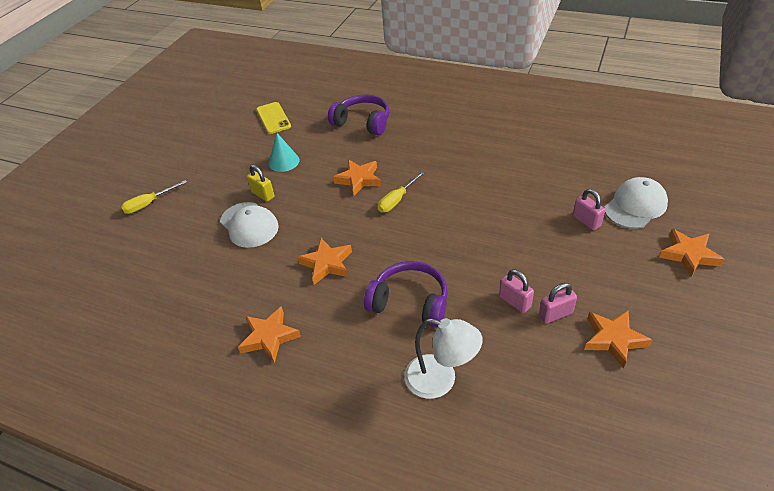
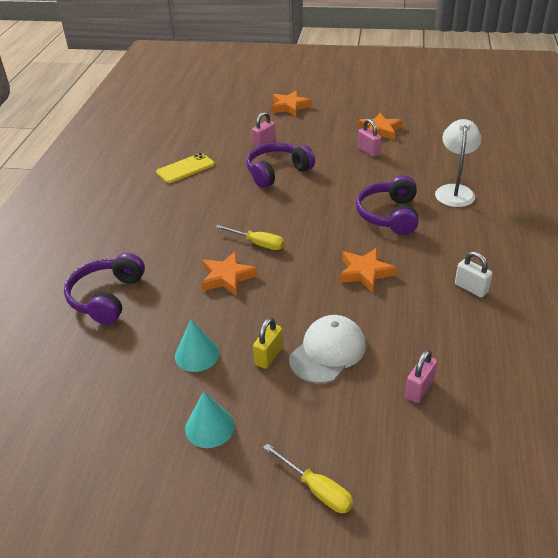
camera: 105 degrees left, 5 degrees down
orange star [238,306,301,363] -> white padlock [455,251,492,297]
yellow phone [256,102,291,134] -> yellow phone moved to [156,153,215,183]
pink padlock [499,269,534,313] -> pink padlock moved to [405,349,437,403]
white cap [604,177,668,229] -> none
none -> turquoise cone [185,391,235,448]
none -> purple headphones [246,142,315,188]

